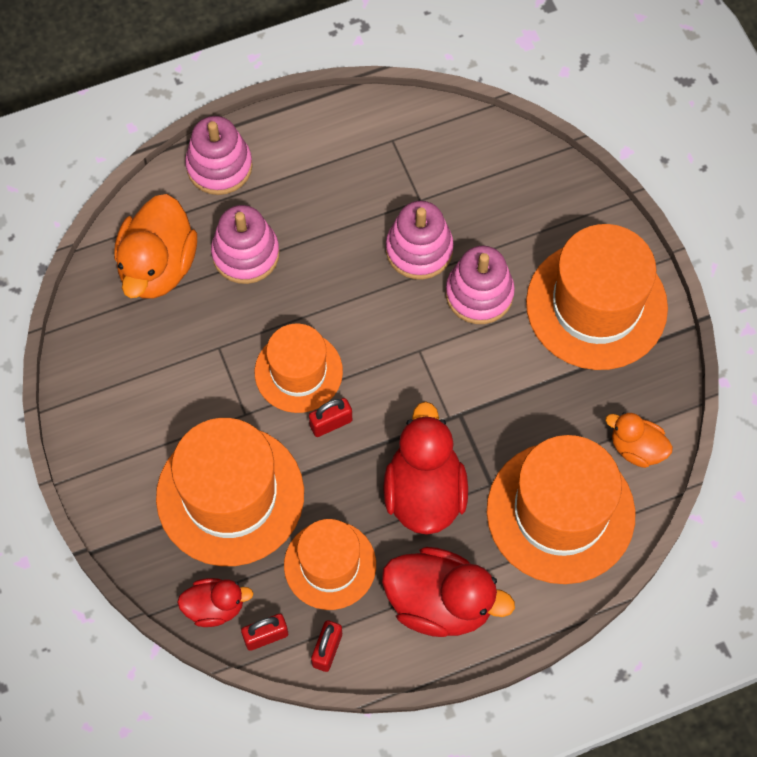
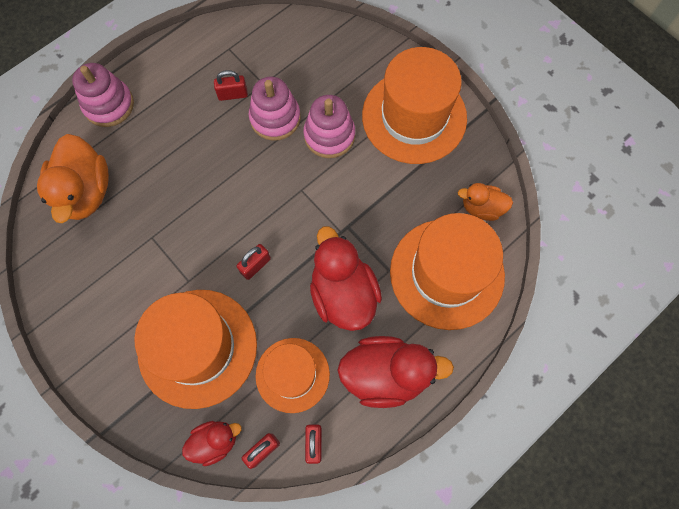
camera: 20 degrees left, 5 degrees up
pink stacking toy [211,205,280,284] -> none
orange hat [255,323,343,413] -> none
none -> red padlock [214,70,248,101]

